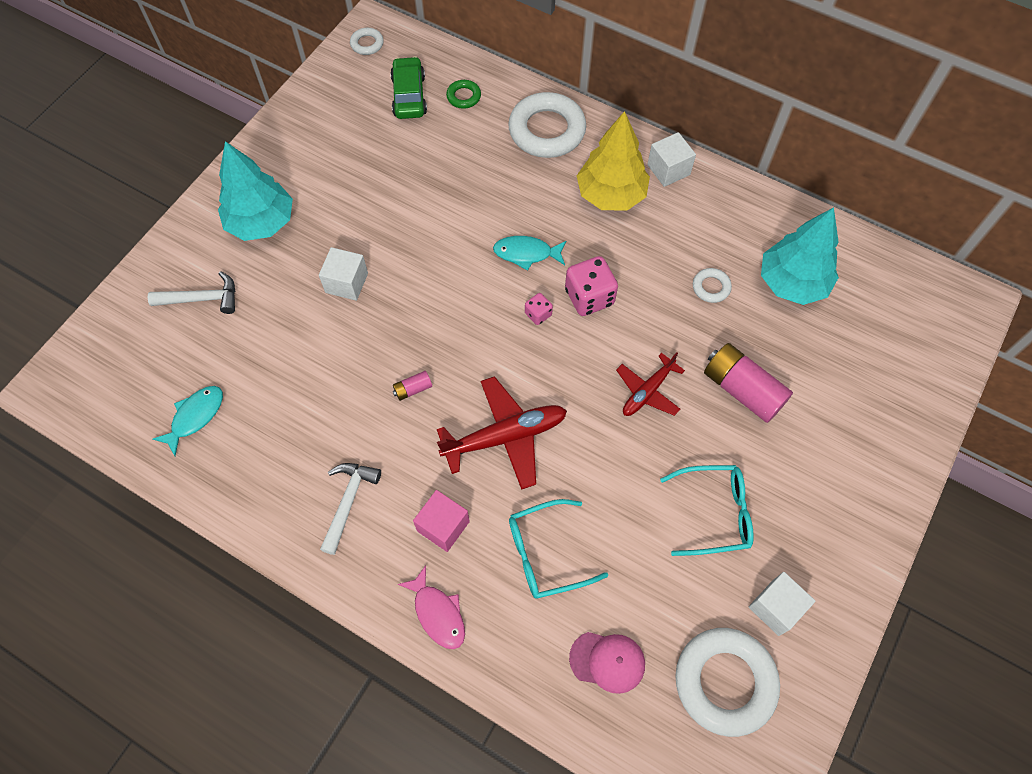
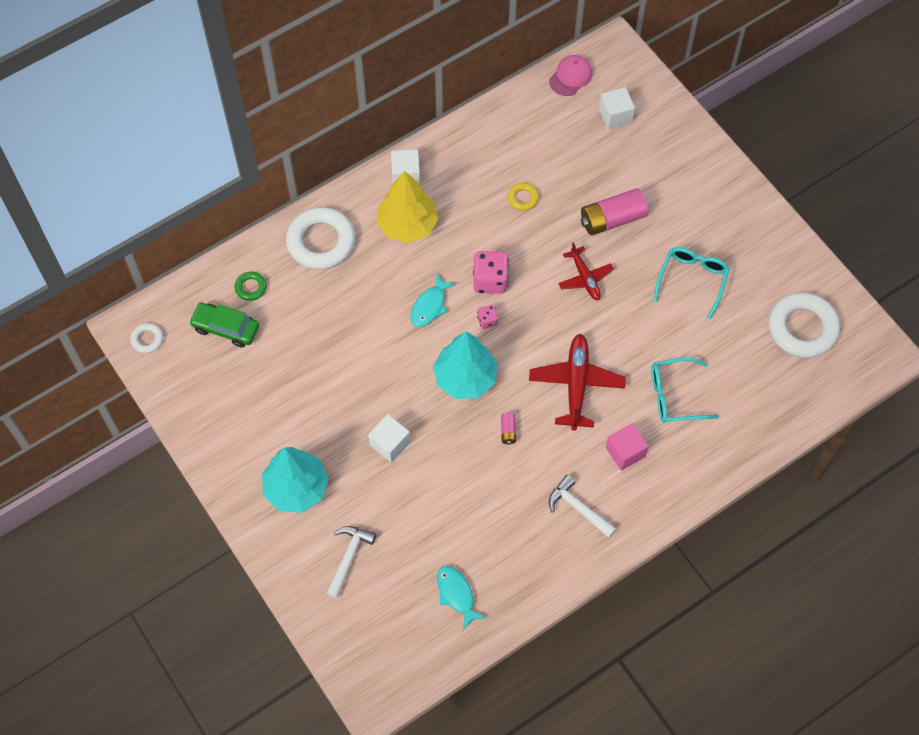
camera: 65 degrees left, 0 degrees up
pink fish [398,565,465,649] -> none
turquoise glasses [509,499,608,599] -> turquoise glasses turned 75 degrees clockwise [651,357,719,423]
pink cap [569,632,645,694] -> pink cap moved to [549,55,592,96]
white ring [693,268,732,303] -> yellow ring [508,183,539,211]
white cube [749,572,816,636] -> white cube moved to [599,87,635,130]
turquoise tree [761,207,839,305] -> turquoise tree moved to [433,332,498,399]

